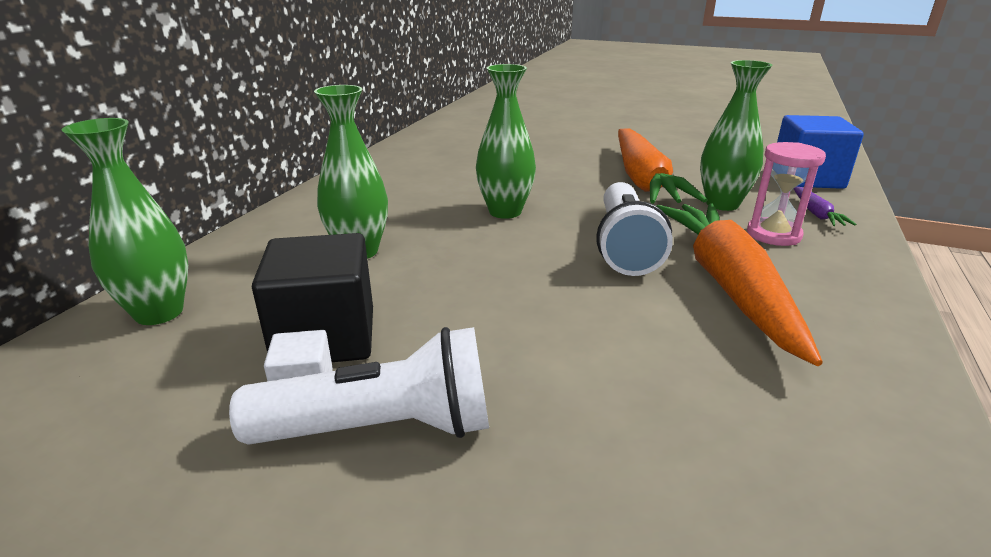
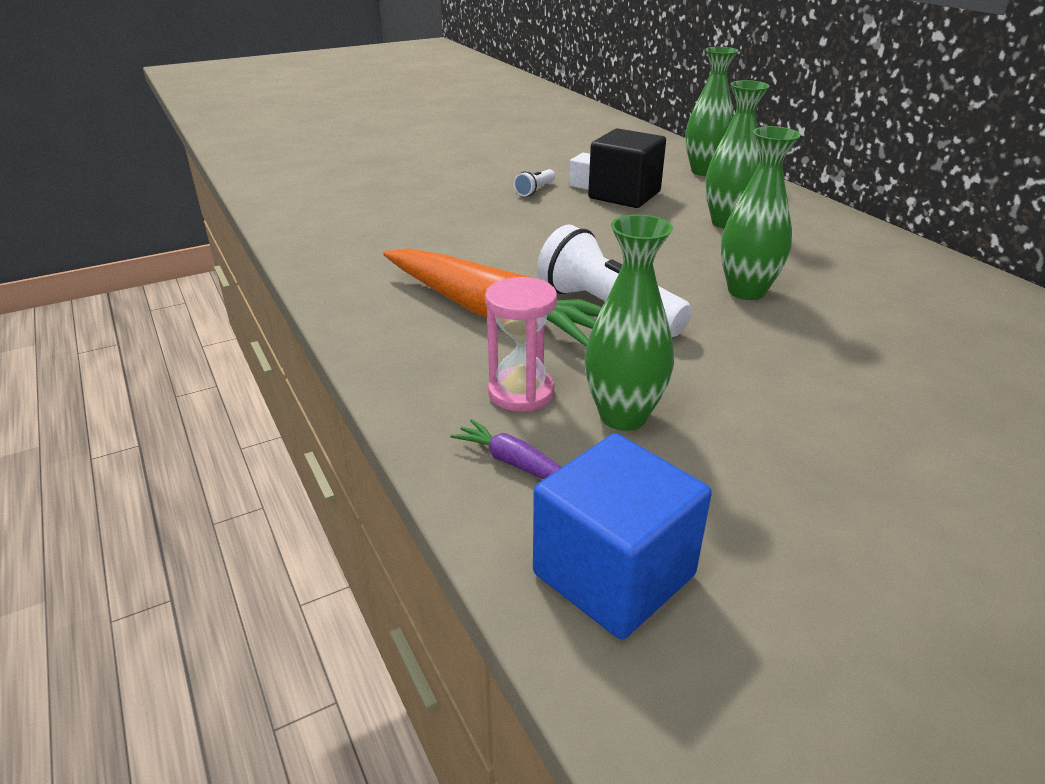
camera: 130 degrees right, 5 degrees up
white flashlight [229,327,489,444] -> white flashlight [514,169,555,196], size x0.46
orange carrot [618,128,707,204] -> none

